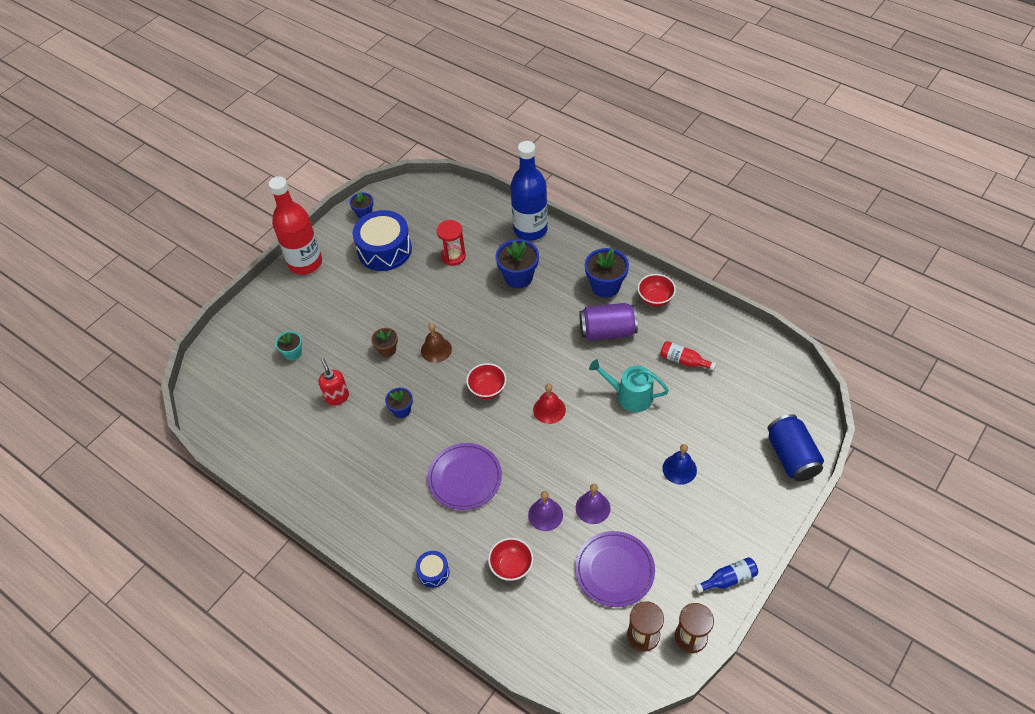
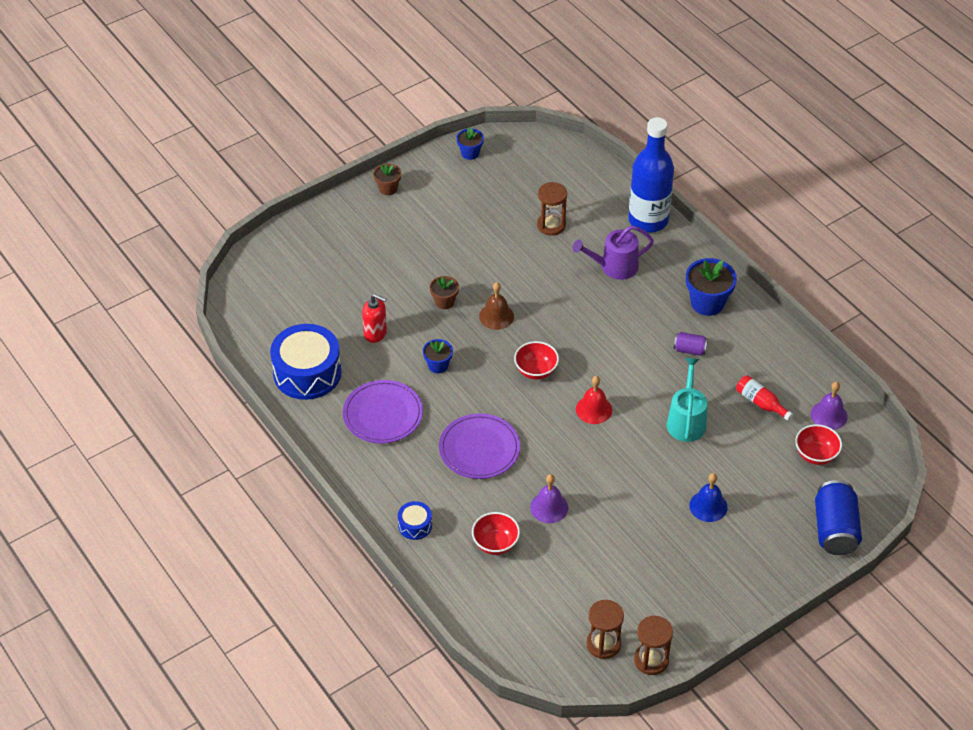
camera: 15 degrees right, 5 degrees down
red bottle [269,176,322,275] -> brown flower pot [373,164,401,195]
turquoise flower pot [275,331,302,360] -> none
red soap dispenser [318,358,349,406] -> red soap dispenser turned 120 degrees clockwise [362,294,387,343]
blue drum [353,210,412,271] -> blue drum moved to [270,324,342,400]
red hourglass [436,220,466,266] -> brown hourglass [537,182,567,236]
blue flower pot [496,239,539,288] -> purple watering can [573,226,654,280]
purple plate [575,531,655,607] -> purple plate moved to [343,380,423,444]
purple bell [576,484,610,524] -> purple bell moved to [811,382,848,430]
purple can [579,303,638,341] -> purple can [674,332,708,356], size x0.51
turquoise watering can [589,359,669,412] -> turquoise watering can turned 60 degrees clockwise [667,358,707,442]
red bowl [638,274,676,307] -> red bowl moved to [795,424,842,465]
blue bottle [695,557,758,593] -> none

